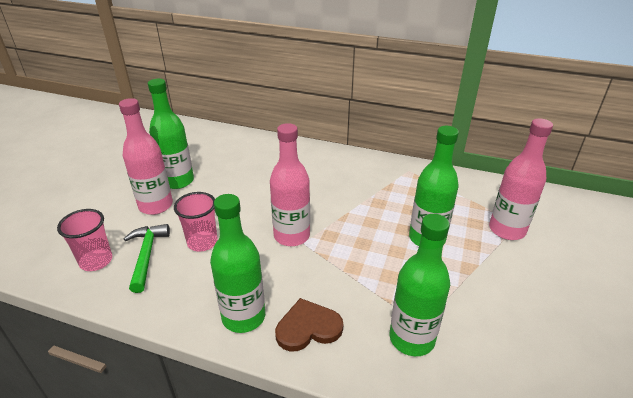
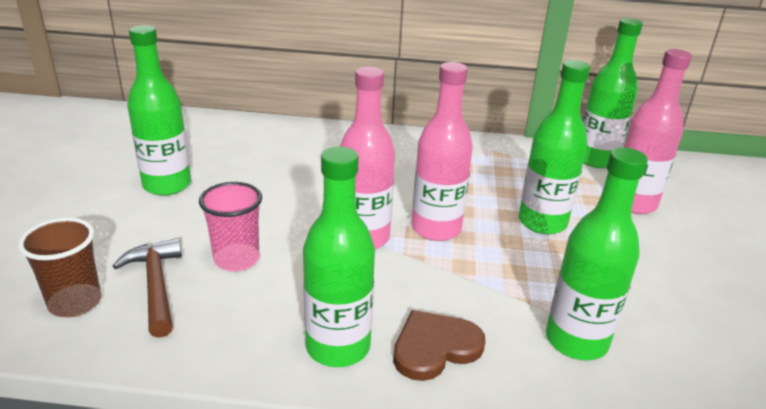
camera: 15 degrees left, 5 degrees down
pink cup [57,209,112,271] -> brown cup [18,218,101,317]
pink bottle [119,98,173,215] -> pink bottle moved to [412,62,473,241]
green hammer [124,224,170,293] -> brown hammer [113,238,182,338]
none -> green bottle [583,18,643,168]

